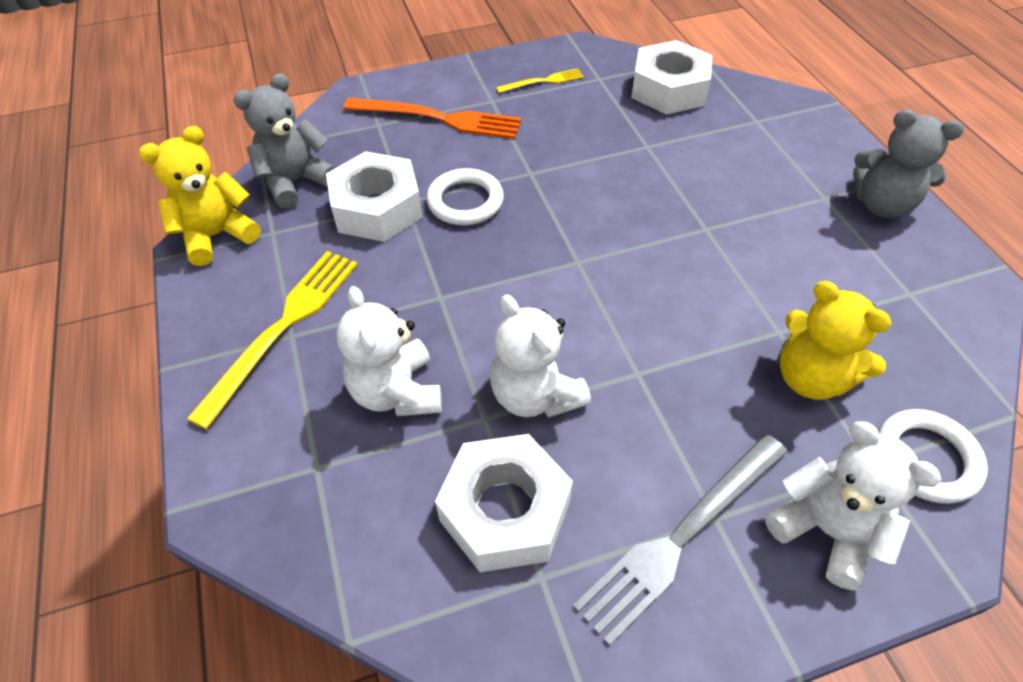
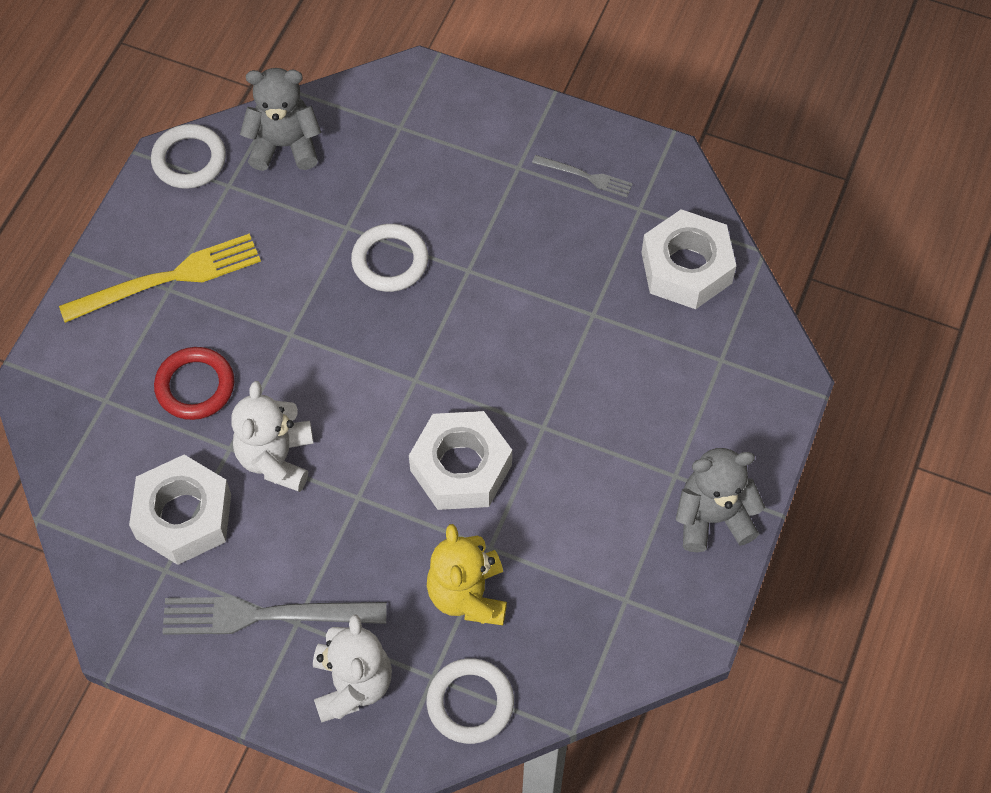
camera: 40 degrees right, 10 degrees up
yellow teddy bear [139,126,261,266] -> white ring [151,124,226,189]
white nut [326,151,422,242] -> white nut moved to [409,411,512,510]
white teddy bear [337,286,442,416] -> red ring [154,347,234,420]
orange fork [343,98,522,139] -> none
yellow fork [496,68,584,93] -> grey fork [532,155,633,198]
grey teddy bear [853,109,964,218] -> grey teddy bear turned 105 degrees clockwise [676,448,765,552]

